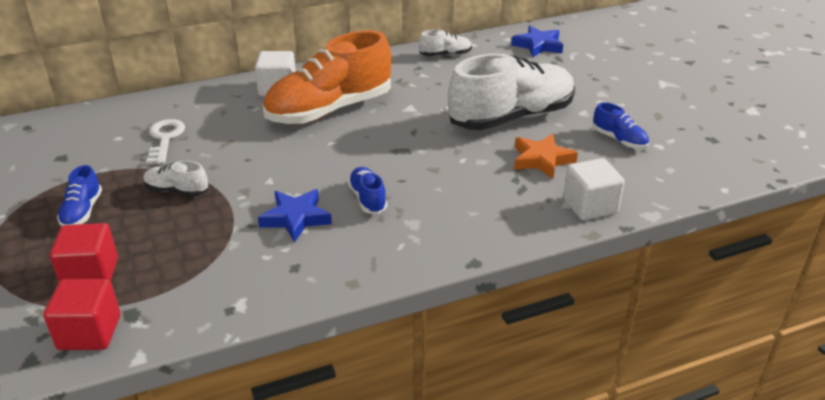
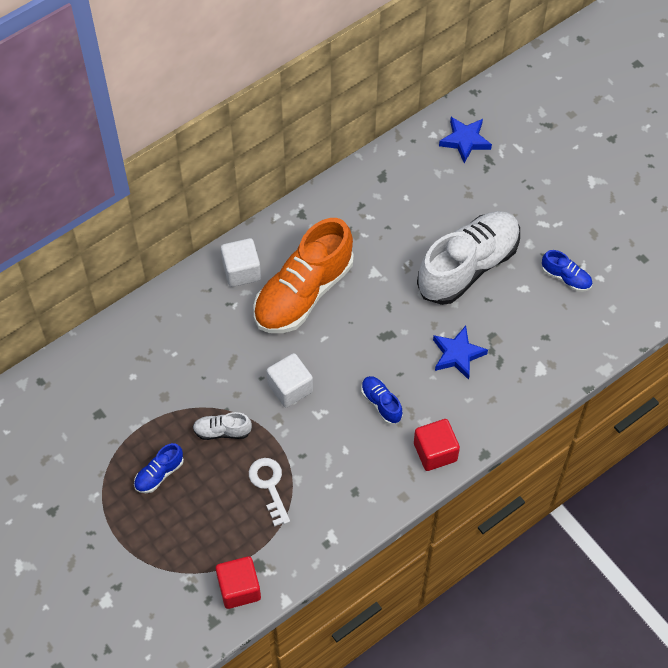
camera: 15 degrees left, 25 degrees up
red cube [50,223,118,282] -> red cube moved to [414,419,460,471]
blue shoe [57,165,102,226] -> blue shoe turned 60 degrees clockwise [134,443,184,493]
white key [146,119,185,164] -> white key moved to [249,458,290,527]
blue star [258,189,332,243] -> blue star moved to [433,326,488,380]
white shoe [419,29,472,56] -> none
orange star [514,133,578,179] -> none
white cube [563,158,625,221] -> white cube moved to [267,353,313,408]

